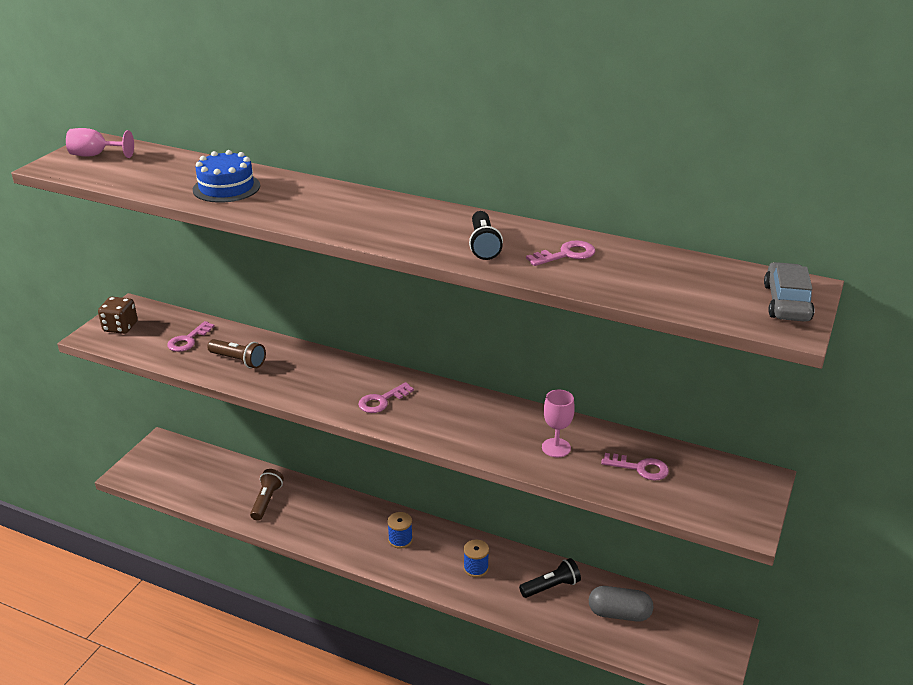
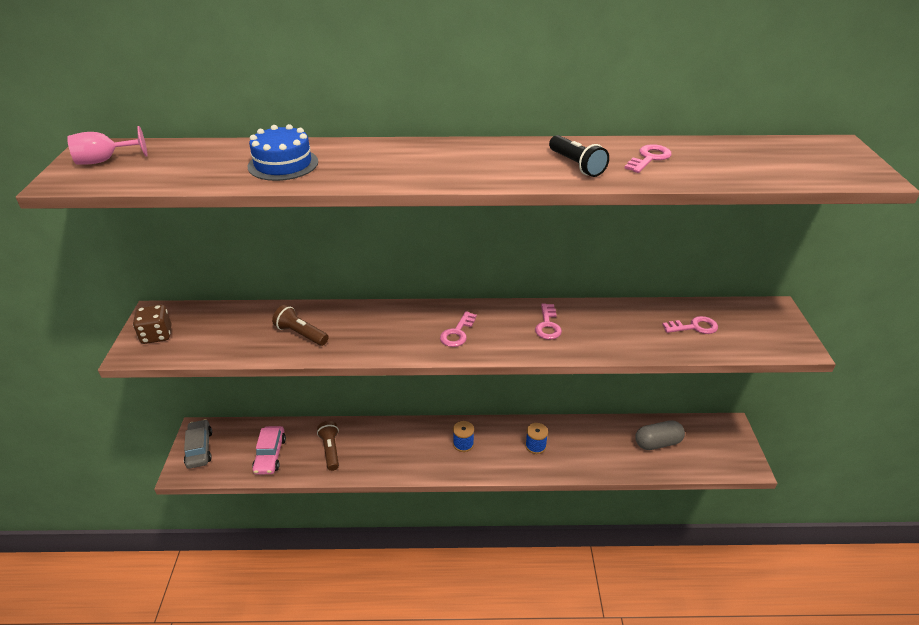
camera: 25 degrees left, 5 degrees up
pink key [167,321,215,352] -> pink key moved to [535,304,562,340]
brown flashlight [207,339,266,368] -> brown flashlight turned 150 degrees counterclockwise [272,305,329,346]
black flashlight [519,558,581,598] -> none
pink goblet [542,390,575,458] -> none
grey car [764,262,815,322] -> grey car moved to [184,419,212,469]
none -> pink car [252,426,286,475]

